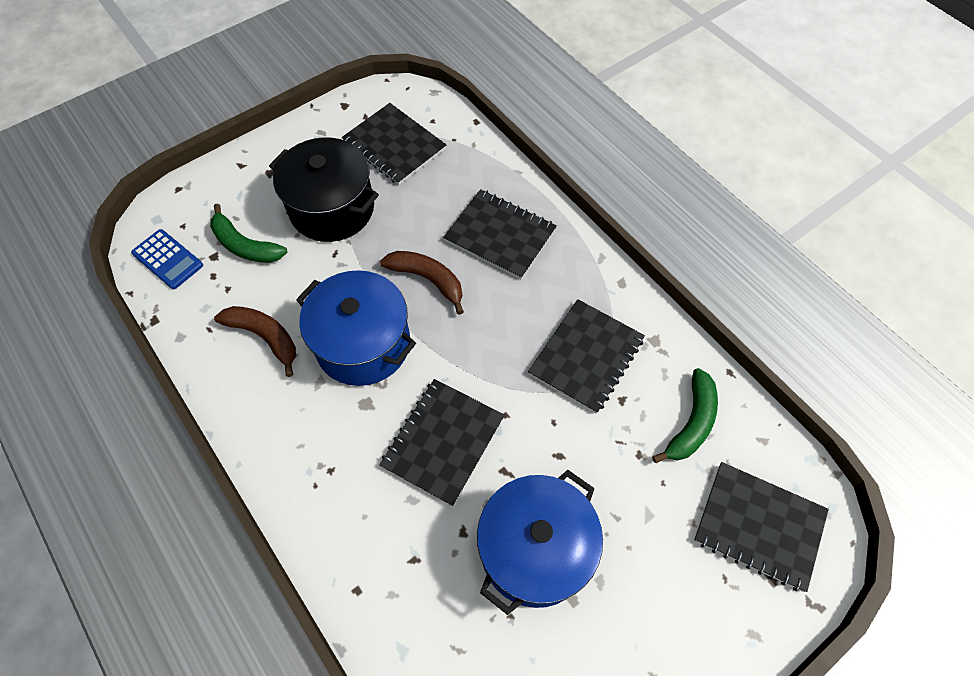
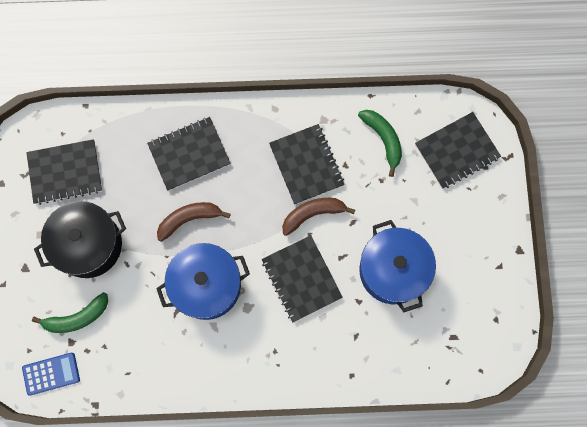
camera: 55 degrees left, 15 degrees up
brown banana [214,306,296,377] -> brown banana moved to [282,198,355,236]

